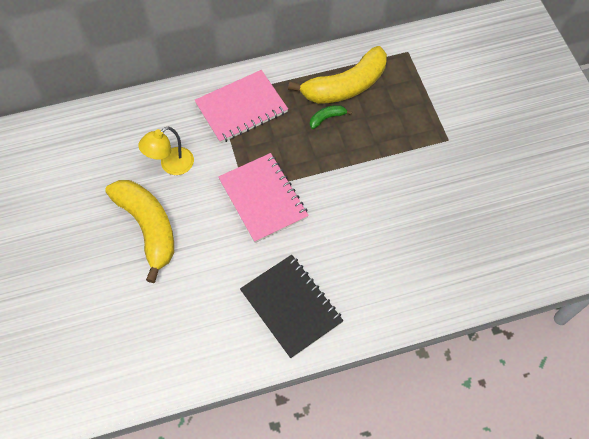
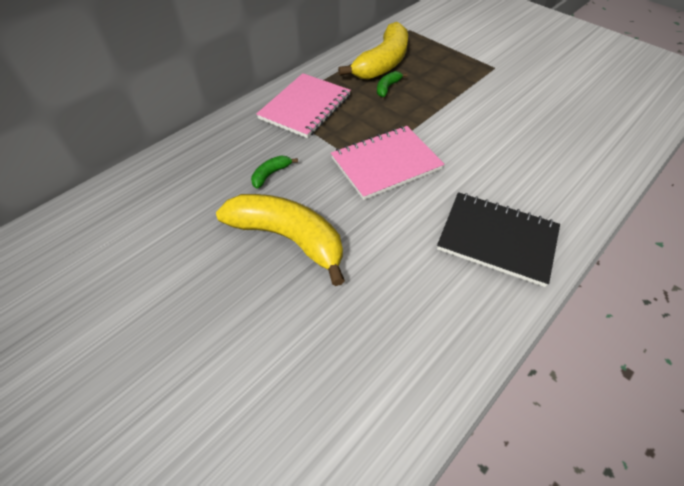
camera: 30 degrees left, 10 degrees down
yellow lamp [138,126,194,175] -> green banana [251,155,298,188]
pink notebook [218,153,309,243] -> pink notebook turned 60 degrees counterclockwise [331,126,444,200]

